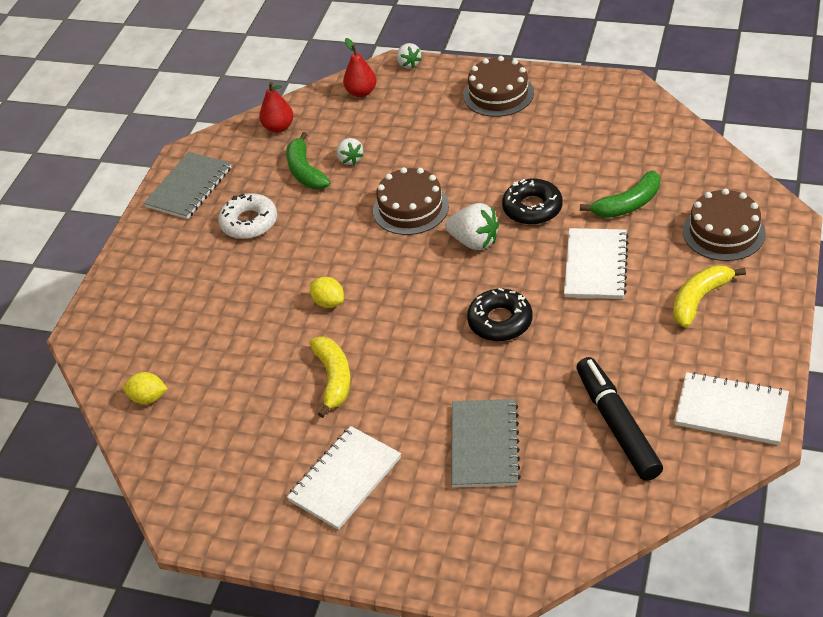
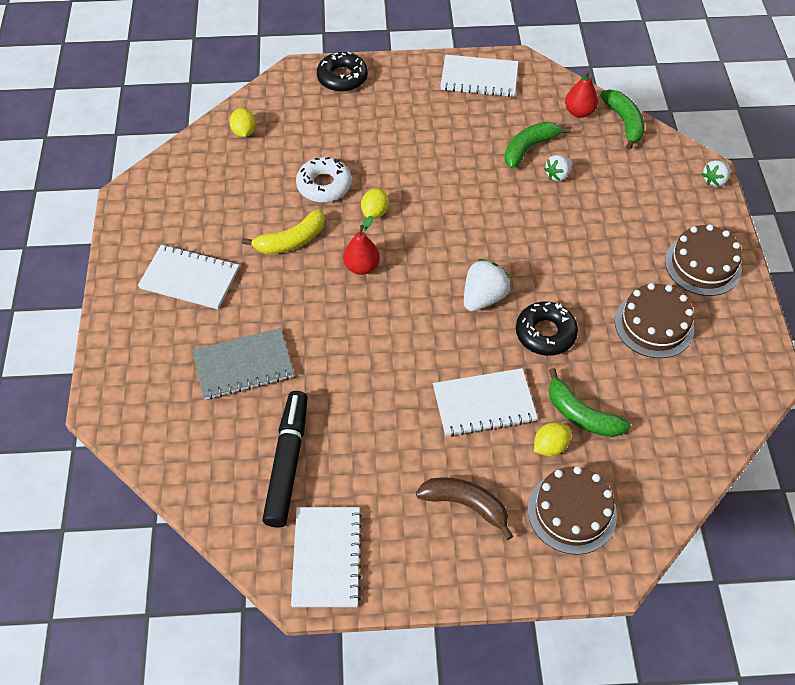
camera: 65 degrees right, 10 degrees up
grey notebook [143,152,231,219] -> white notebook [440,55,518,97]
white donut [218,193,277,239] -> white donut moved to [296,157,352,203]
red pear [343,38,377,97] -> red pear moved to [343,216,380,275]
brown cake [373,167,449,235] -> brown cake moved to [615,283,694,358]
white strawberry [445,203,499,250] -> white strawberry turned 150 degrees counterclockwise [464,259,511,311]
black donut [467,288,532,341] -> black donut moved to [317,52,368,92]
black marker [576,357,663,481] -> black marker turned 45 degrees counterclockwise [262,391,308,527]
yellow banana [673,265,746,328] -> brown banana [416,477,513,540]
none -> yellow lemon [534,422,571,456]
none -> green banana [600,89,645,150]

